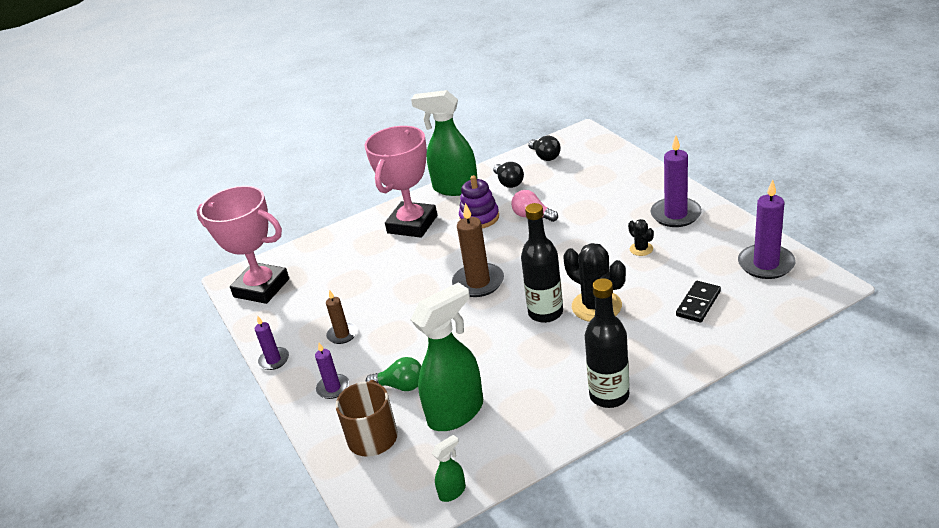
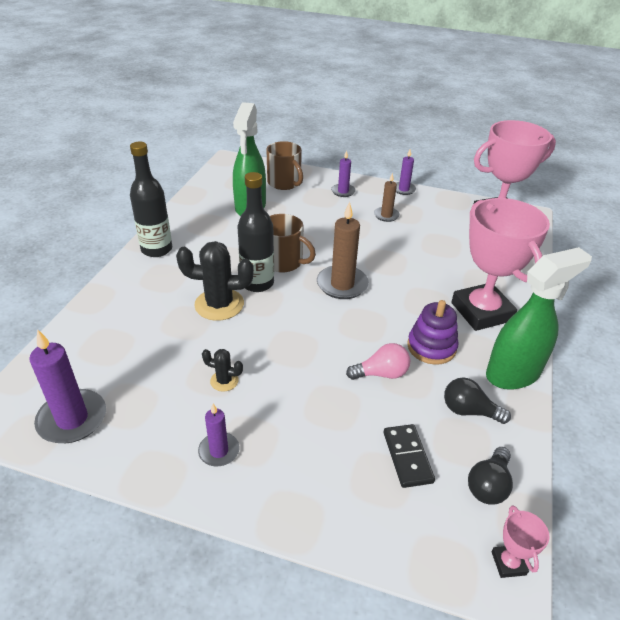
camera: 130 degrees right, 5 degrees up
green light bulb [366,357,421,391] -> none
green spray bottle [432,435,466,502] -> none
black light bulb [528,136,561,161] -> black light bulb turned 75 degrees counterclockwise [468,447,513,505]
purple candle [650,136,702,227] -> purple candle [198,404,239,466], size x0.58
black domino [676,281,721,322] -> black domino moved to [384,424,435,488]
none -> brown mug [270,214,316,272]
none -> pink trophy [492,505,550,578]

